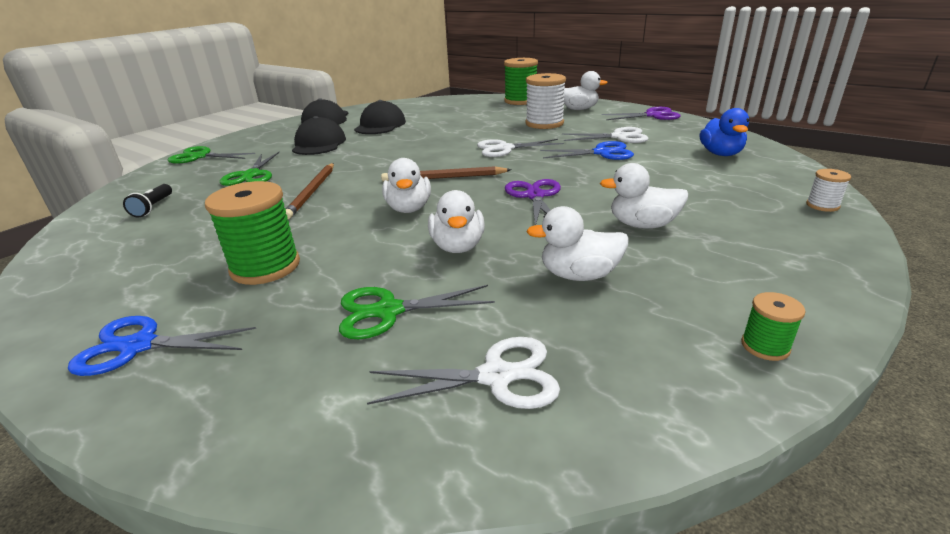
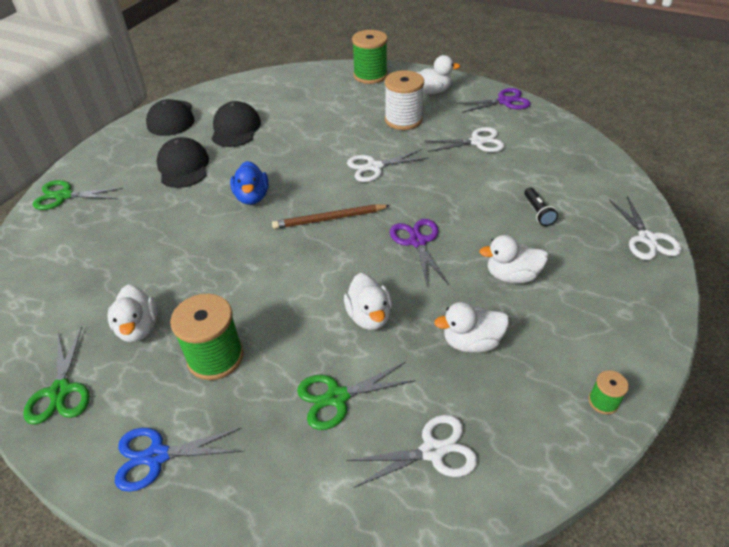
camera: 10 degrees left, 15 degrees up
black flashlight [123,184,172,217] -> black flashlight moved to [524,187,558,226]
green scissors [220,152,279,186] -> green scissors moved to [23,327,90,425]
brown pencil [286,163,334,220] -> none
white duck [382,158,431,213] -> white duck moved to [107,285,157,342]
blue scissors [540,141,634,160] -> none
blue duck [700,108,749,156] -> blue duck moved to [230,161,269,205]
white spool [806,169,851,212] -> white scissors [609,196,682,260]

